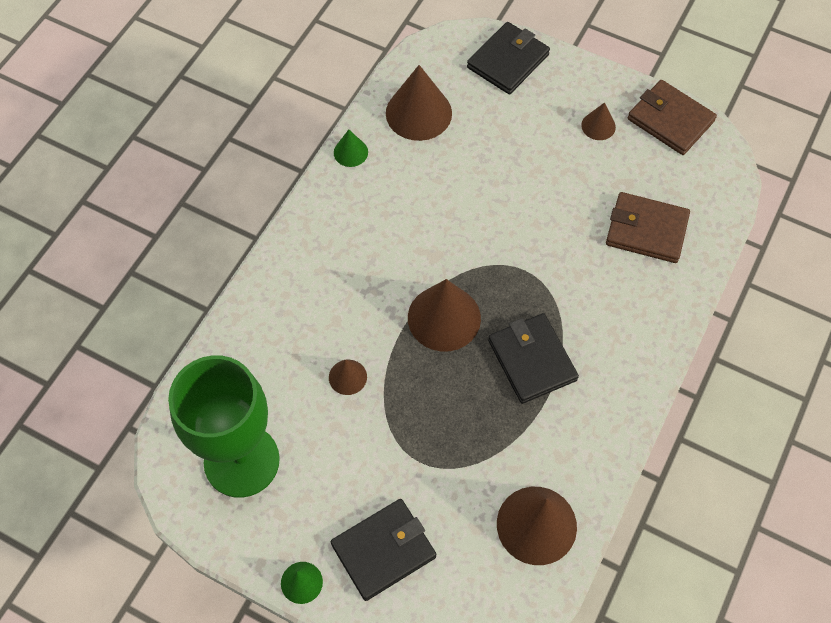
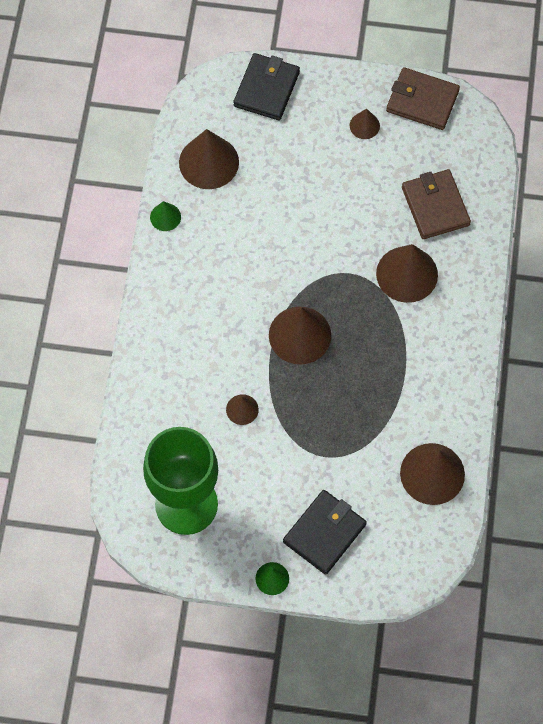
camera: 20 degrees left, 5 degrees up
black wallet [488,313,579,404] -> none
brown wallet [606,192,690,263] -> brown wallet turned 75 degrees clockwise [402,169,471,239]
none -> brown cone [376,244,438,303]

